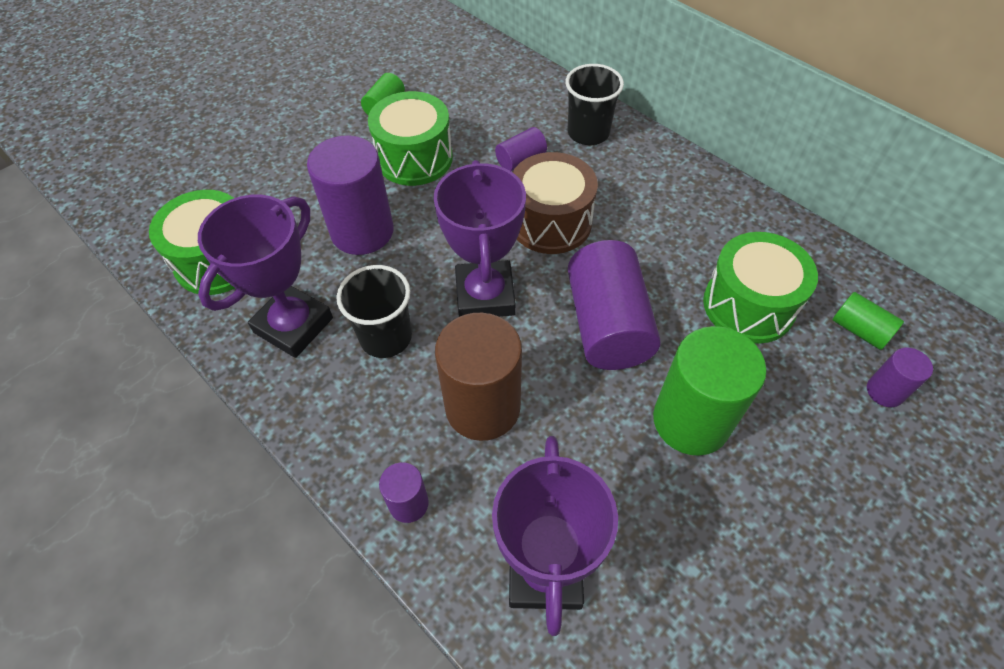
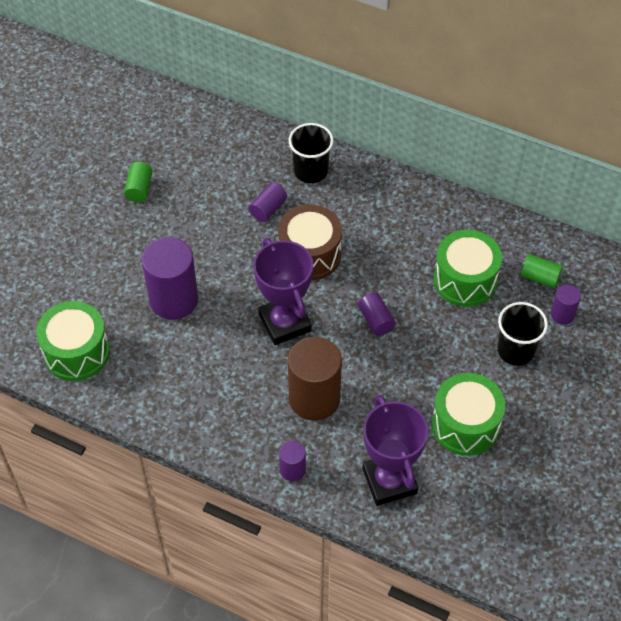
camera: 20 degrees left, 0 degrees up
purple trophy [198,195,333,358] -> none
black cup [336,265,412,358] -> black cup moved to [497,302,548,366]
green drum [368,91,453,186] -> green drum moved to [432,373,505,456]
purple cylinder [568,240,661,370] -> purple cylinder [358,292,396,336], size x0.49
green cylinder [653,326,767,456] -> none

